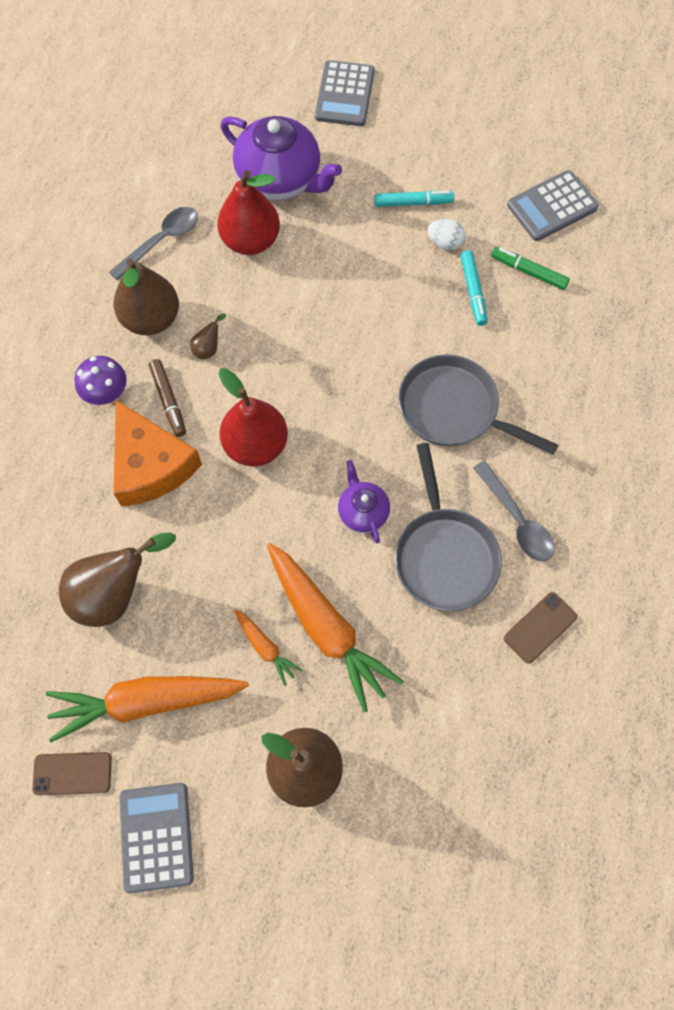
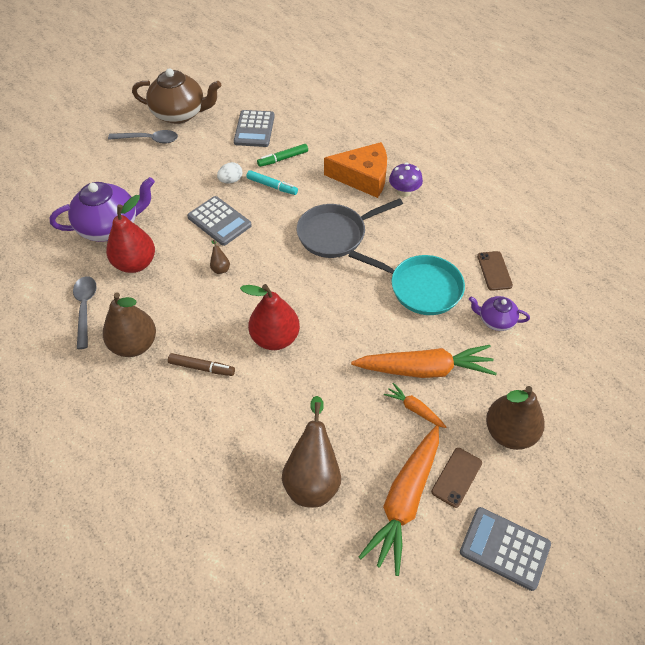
camera: 55 degrees left, 15 degrees down
brown phone [32,752,112,795] -> brown phone moved to [431,448,482,508]
purple mushroom [74,356,127,405] -> purple mushroom moved to [389,163,423,197]
orange cheese [113,400,202,506] -> orange cheese moved to [324,142,387,198]
brown pear [190,314,226,359] -> brown pear moved to [210,240,230,274]
orange carrot [234,609,302,686] -> orange carrot turned 135 degrees counterclockwise [384,383,446,428]
grey calculator [315,60,375,126] -> grey calculator moved to [187,196,252,246]
purple teapot [338,460,390,543] -> purple teapot moved to [469,296,530,331]
turquoise marker [374,191,454,207] -> none
grey pan [395,443,502,611] -> turquoise pan [349,250,465,315]
grey spoon [473,461,554,561] -> grey spoon moved to [108,130,178,144]
none -> brown teapot [132,68,221,124]

